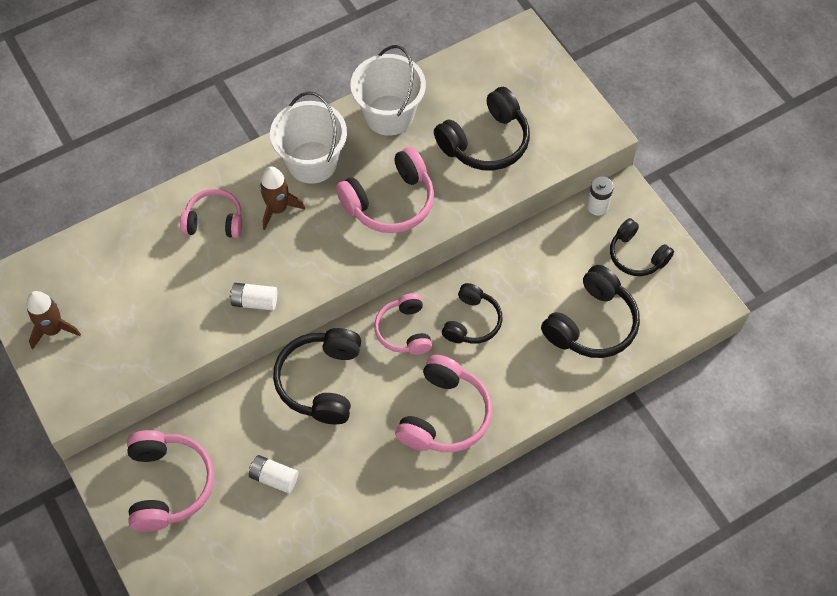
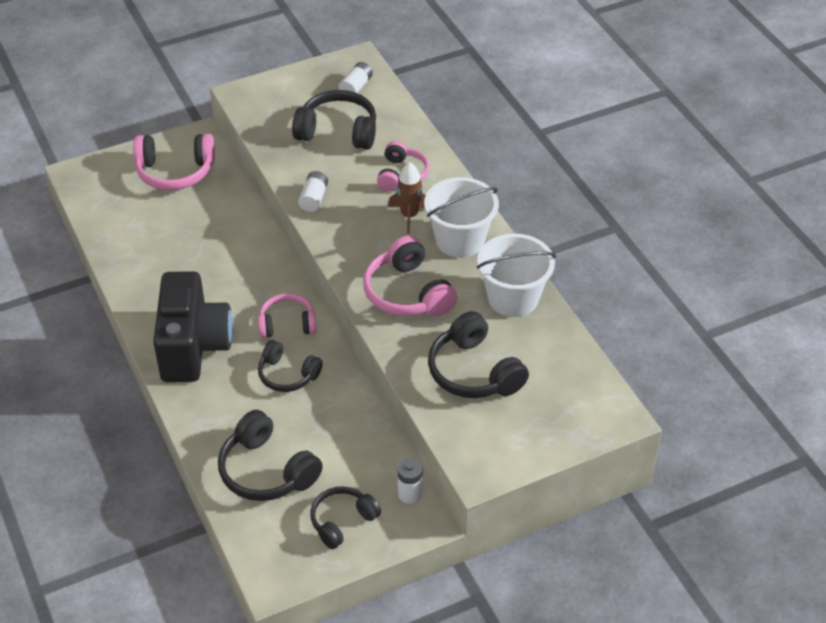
camera: 95 degrees right, 15 degrees down
brown rocket [26,291,81,349] -> none
white battery [249,455,298,493] -> white battery moved to [339,62,373,93]
black headphones [273,328,361,424] -> black headphones moved to [292,90,376,150]
pink headphones [395,355,492,452] -> black camera [153,271,233,382]

